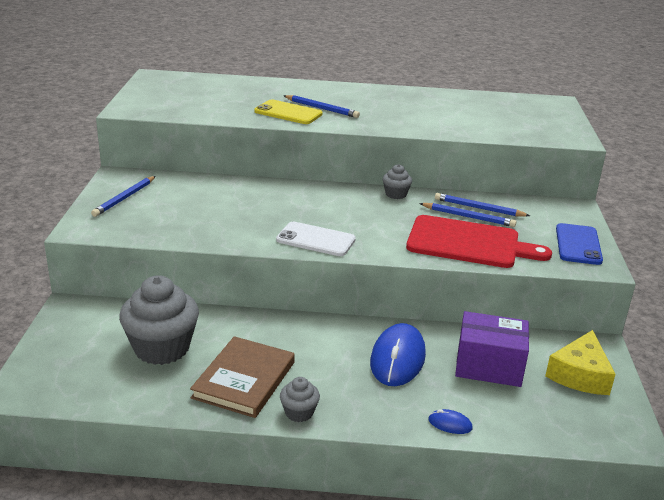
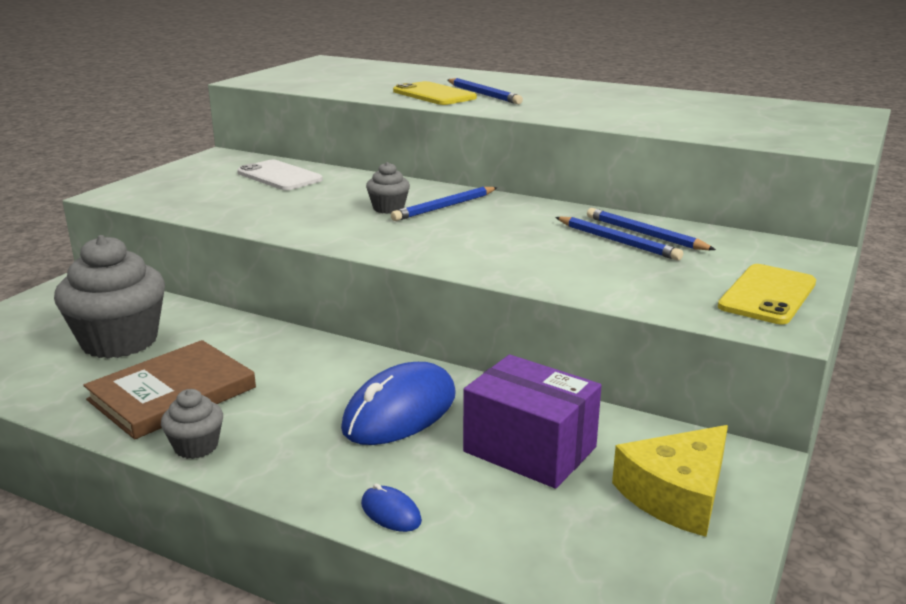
camera: 25 degrees right, 5 degrees down
blue pencil [91,176,156,217] -> blue pencil moved to [391,187,497,221]
white phone [276,222,356,256] -> white phone moved to [237,160,323,190]
grey cupcake [383,164,412,199] -> grey cupcake moved to [366,162,410,214]
red cutting board [406,215,552,268] -> none
blue phone [556,223,603,265] -> yellow phone [718,264,816,324]

